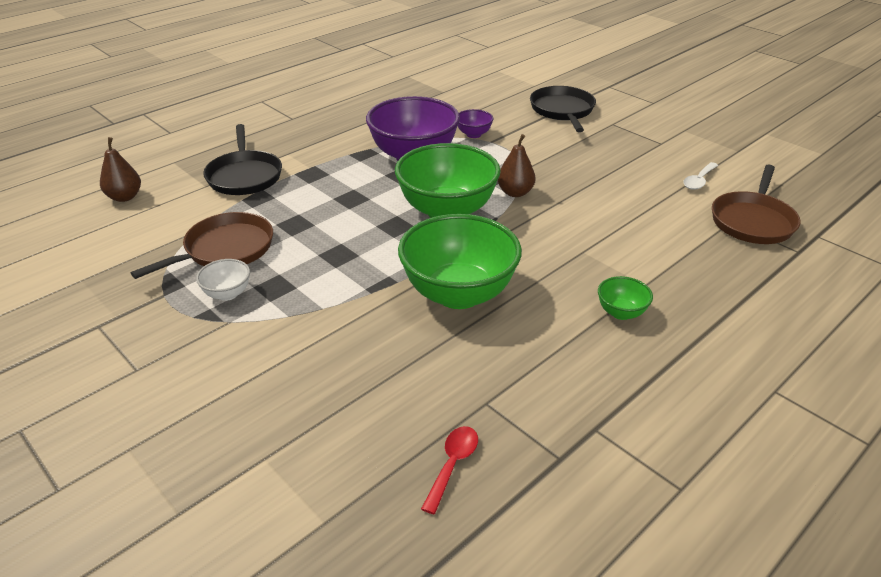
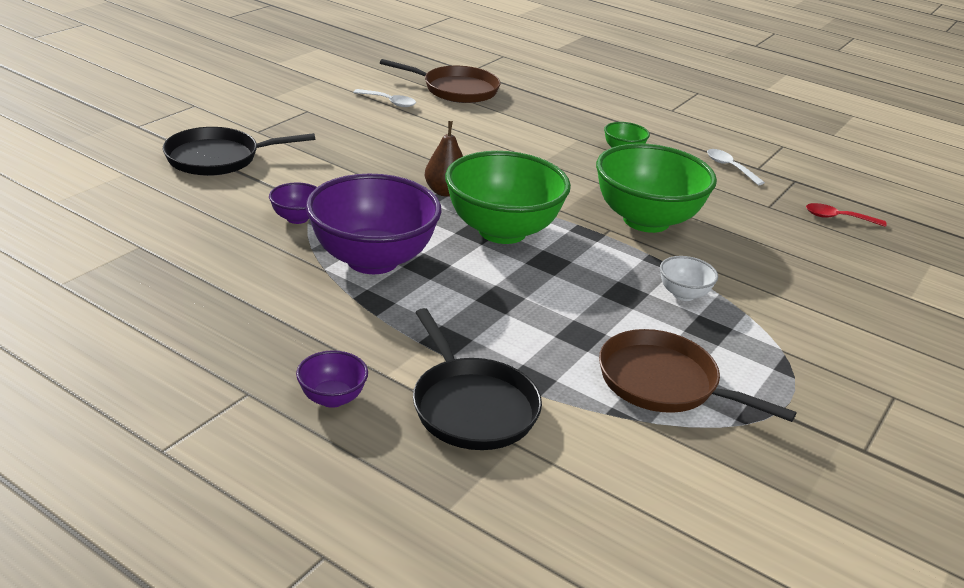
camera: 105 degrees left, 5 degrees down
brown pear [100,137,141,202] -> none
white bowl [196,259,250,301] -> white bowl moved to [660,256,718,301]
black pan [203,124,282,195] -> black pan turned 90 degrees clockwise [413,308,542,450]
none -> purple bowl [296,350,368,408]
none -> white spoon [707,149,765,185]

